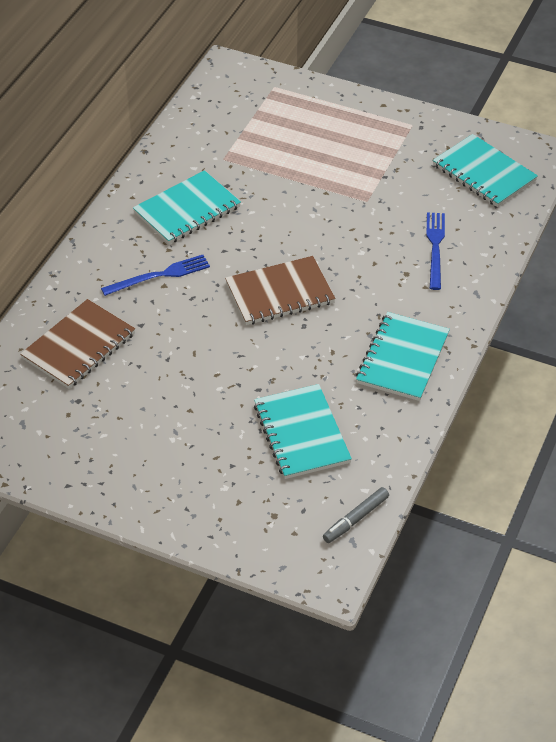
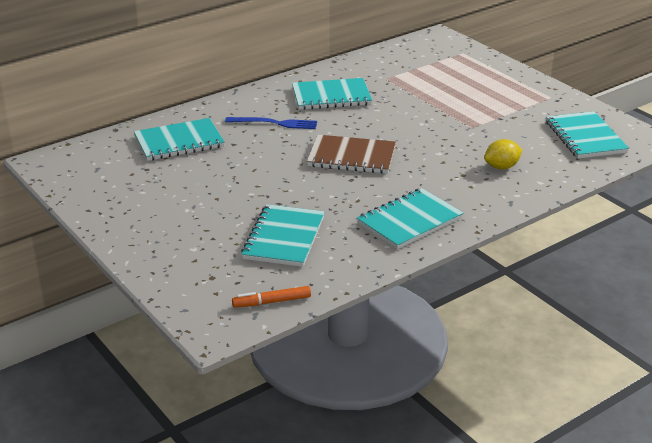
camera: 30 degrees right, 15 degrees down
brown notebook [20,299,135,389] -> turquoise notebook [134,118,225,161]
grey marker [323,487,389,543] -> orange marker [232,286,311,307]
blue fork [426,213,445,290] -> yellow lemon [484,139,522,170]

